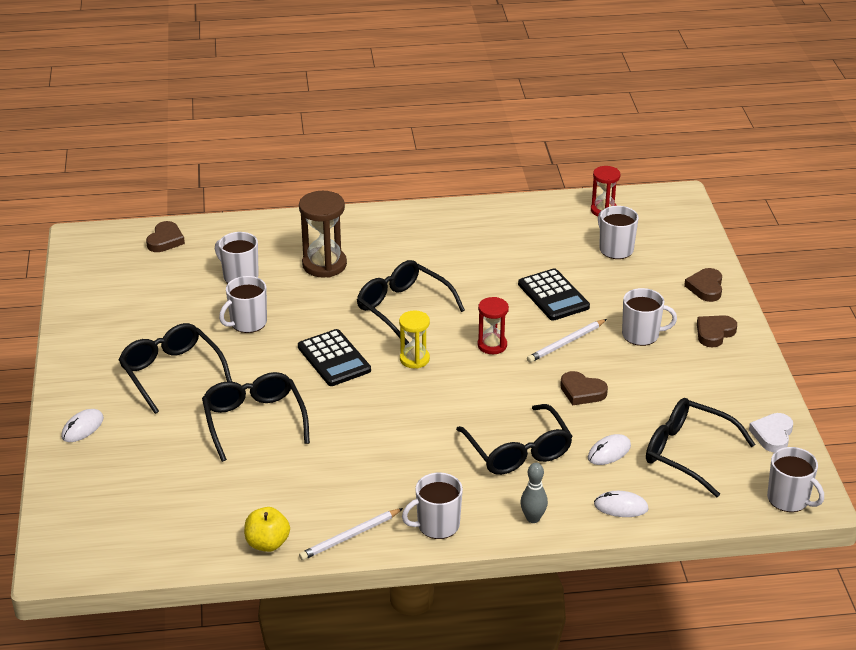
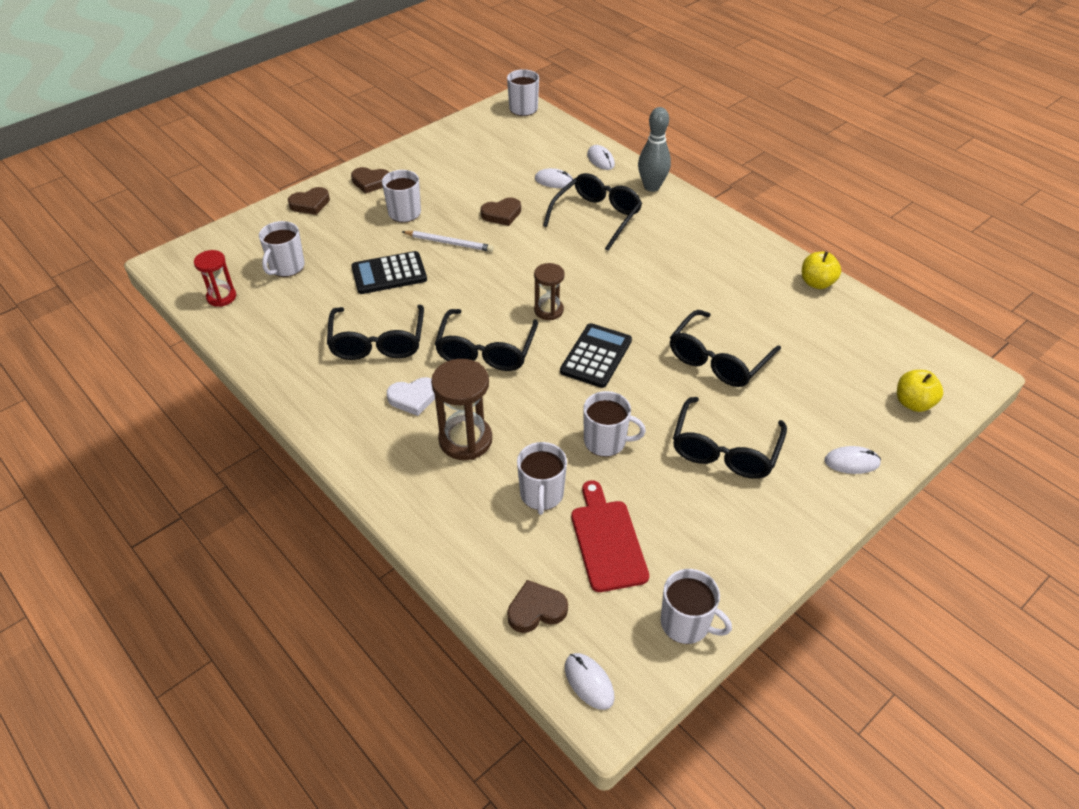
camera: 125 degrees left, 10 degrees up
white pencil [299,508,403,560] -> none
yellow hourglass [399,311,430,369] -> brown hourglass [534,263,565,320]
white mug [402,472,463,539] -> white mug moved to [661,569,732,644]
red hourglass [477,297,509,354] -> none
black calculator [518,268,590,321] -> black calculator turned 135 degrees counterclockwise [351,251,427,294]
grey bowling pin [520,463,548,523] -> grey bowling pin [638,107,671,192], size x1.57
brown heart [560,371,608,405] -> brown heart turned 75 degrees clockwise [480,197,521,226]
black glasses [646,398,756,498] -> black glasses moved to [327,305,424,360]
white heart [749,413,793,452] -> white heart moved to [387,377,435,416]
none -> white mouse [565,653,615,710]
none -> red cutting board [571,480,649,592]
none -> yellow apple [897,370,943,412]

